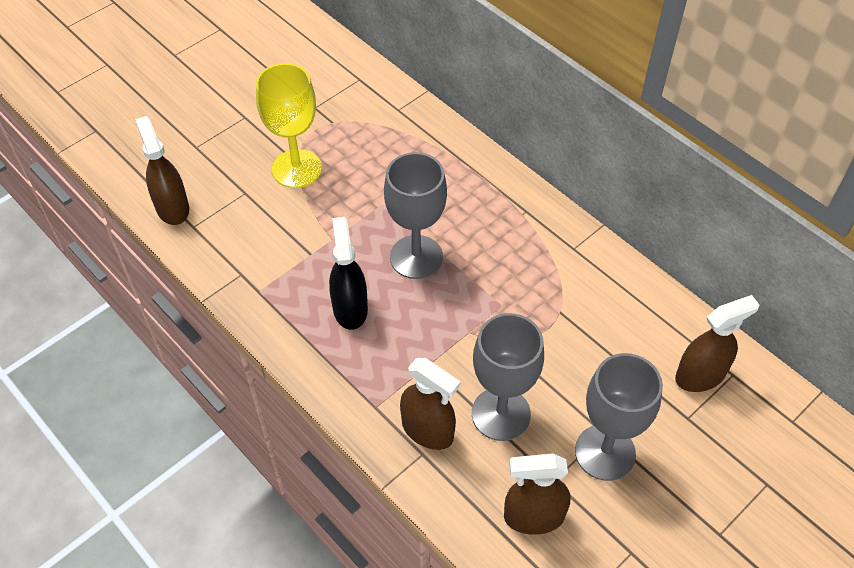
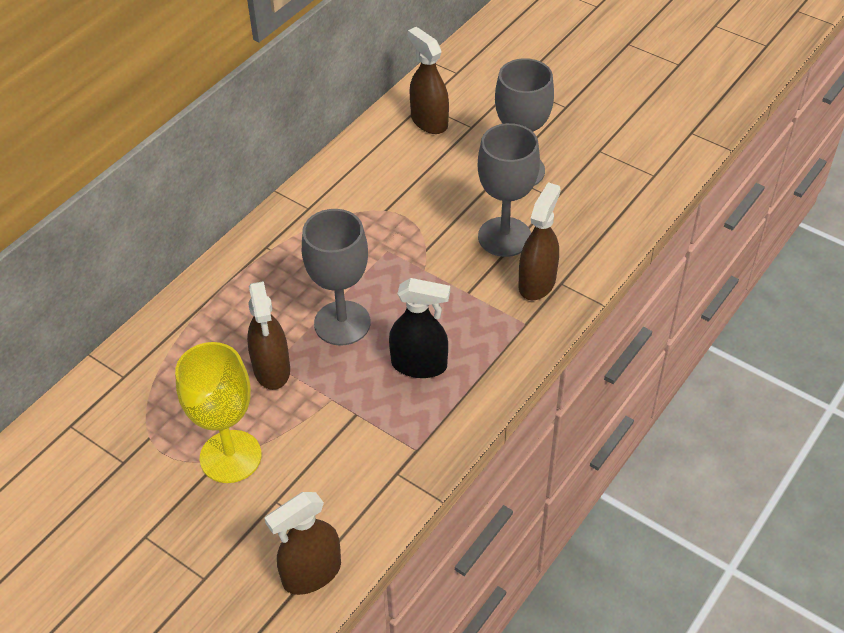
camera: 100 degrees left, 5 degrees down
black spray bottle [329,217,368,330] -> black spray bottle turned 150 degrees counterclockwise [389,278,450,378]
brown spray bottle [504,453,571,535] -> brown spray bottle moved to [247,281,290,390]

